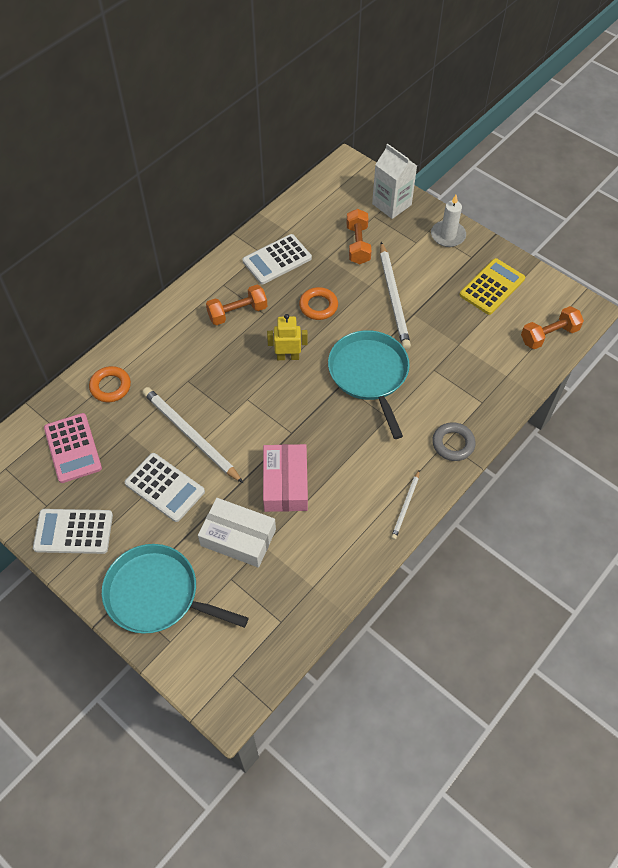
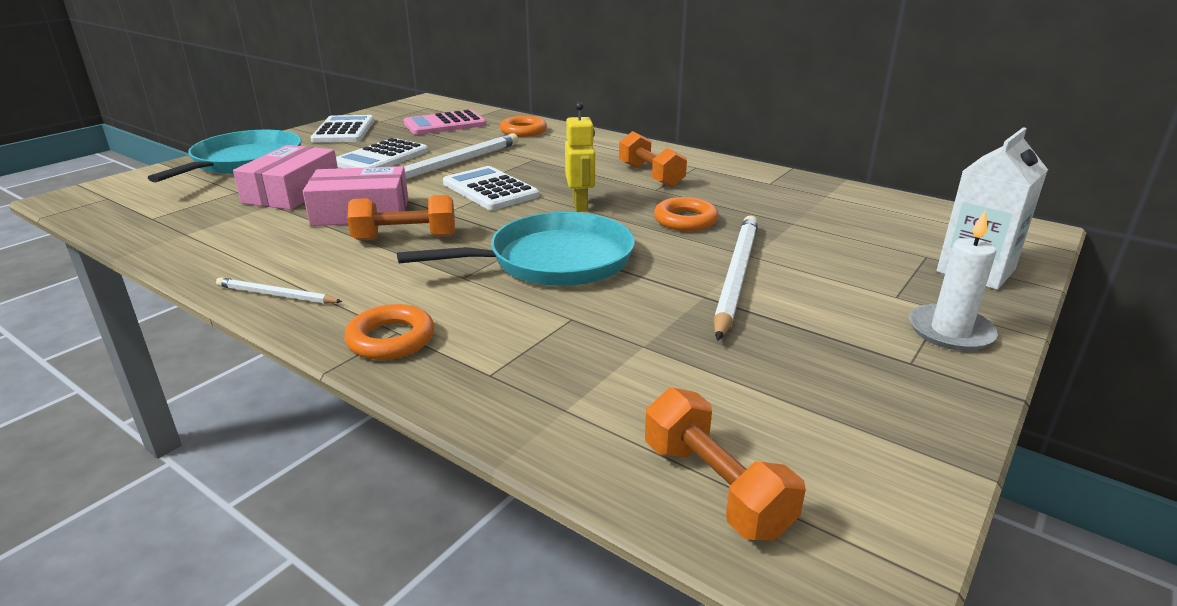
camera: 85 degrees right, 30 degrees down
white box [198,498,276,568] -> pink box [233,145,338,210]
white calculator [242,234,312,284] -> white calculator moved to [443,166,540,210]
orange dumbbell [346,209,372,264] -> orange dumbbell moved to [347,195,455,241]
white pencil [380,242,411,349] -> white pencil turned 120 degrees clockwise [713,215,758,341]
grey ring [432,422,476,461] -> orange ring [344,304,434,360]
yellow calculator [459,258,525,315] -> none

